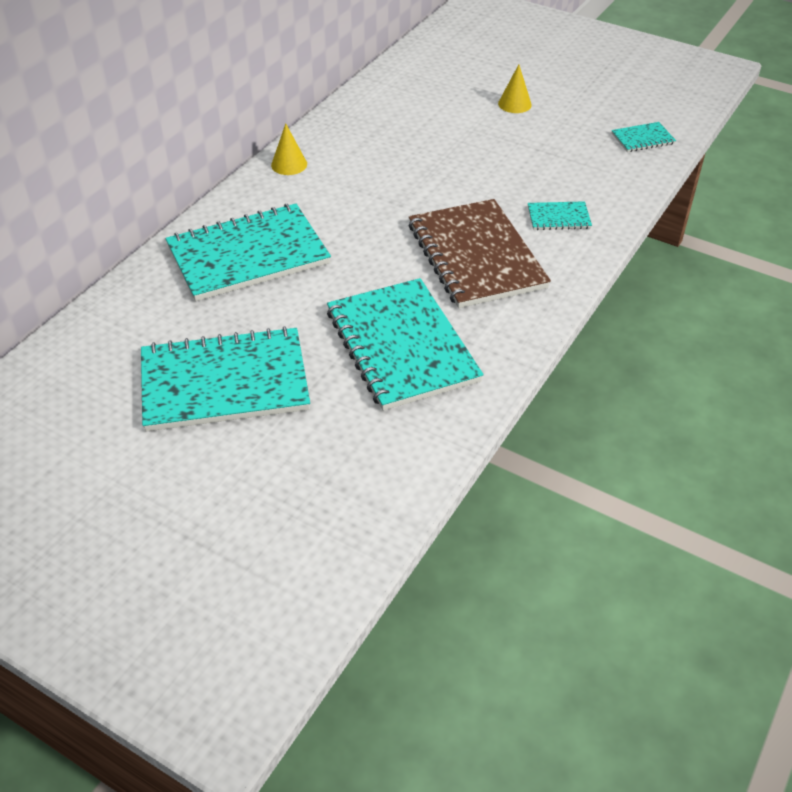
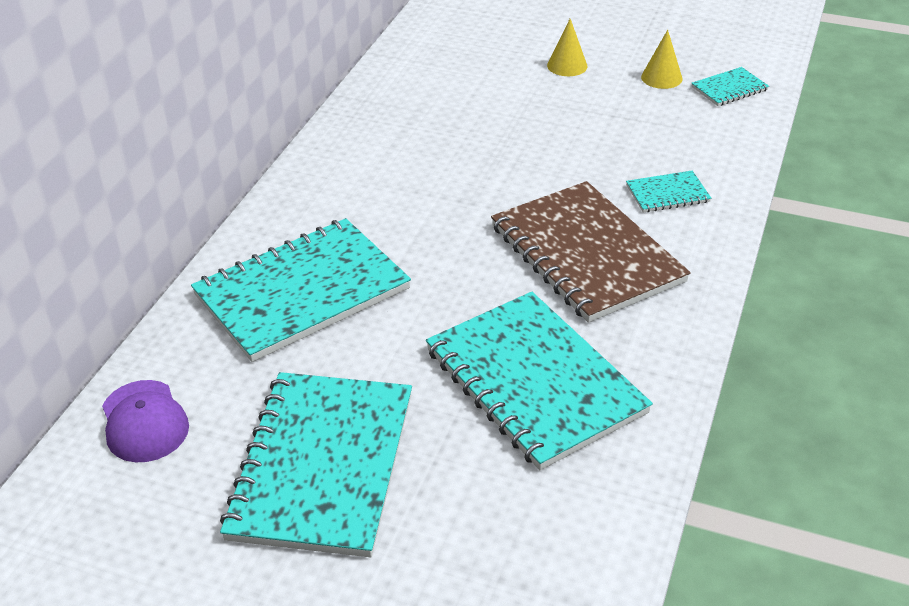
camera: 10 degrees left, 5 degrees down
turquoise notebook [141,326,310,432] -> turquoise notebook turned 60 degrees counterclockwise [220,372,412,557]
yellow cone [271,123,307,175] -> yellow cone moved to [641,30,682,89]
none -> purple cap [102,380,189,462]

